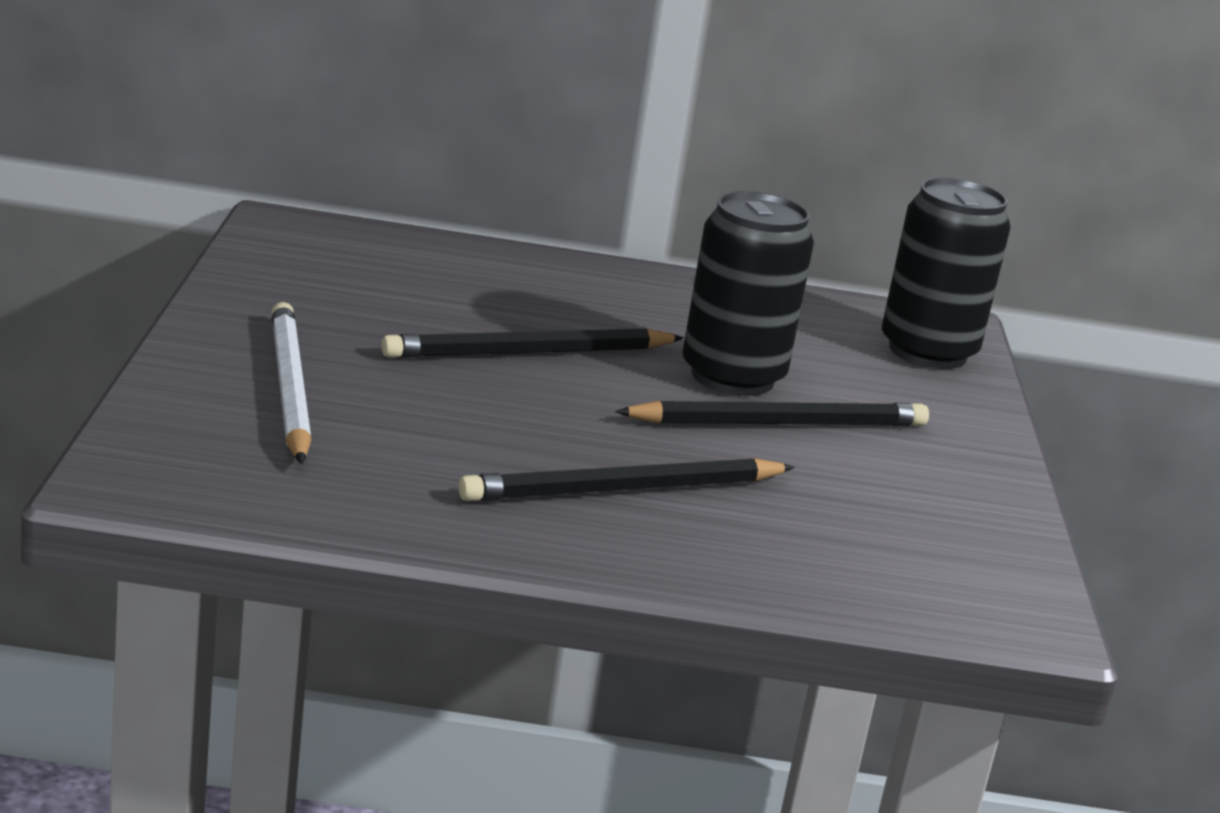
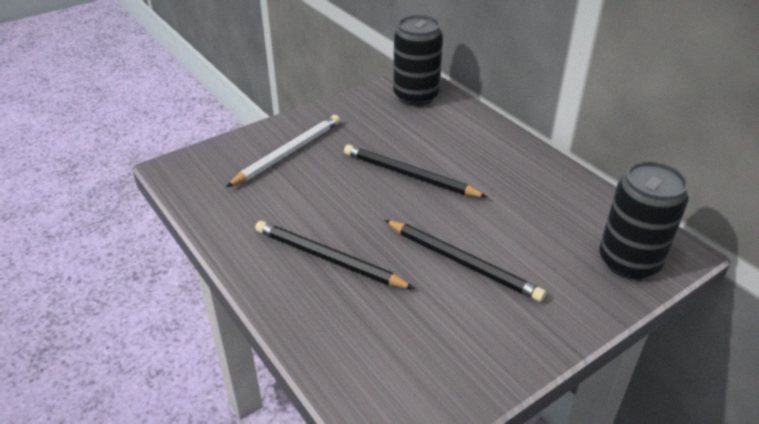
camera: 55 degrees right, 15 degrees up
black can [683,191,814,396] -> black can moved to [393,15,443,106]

